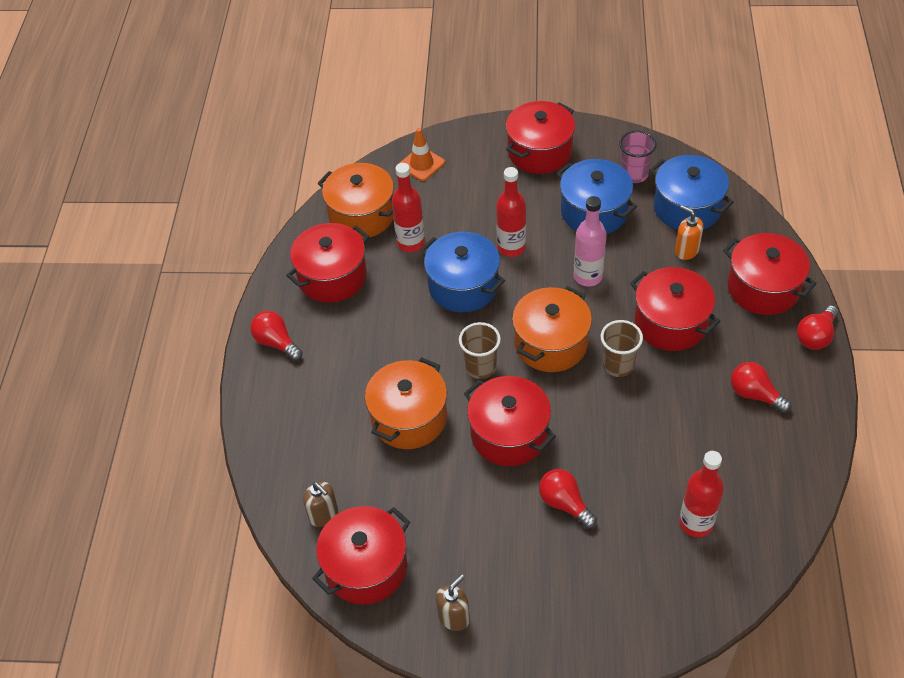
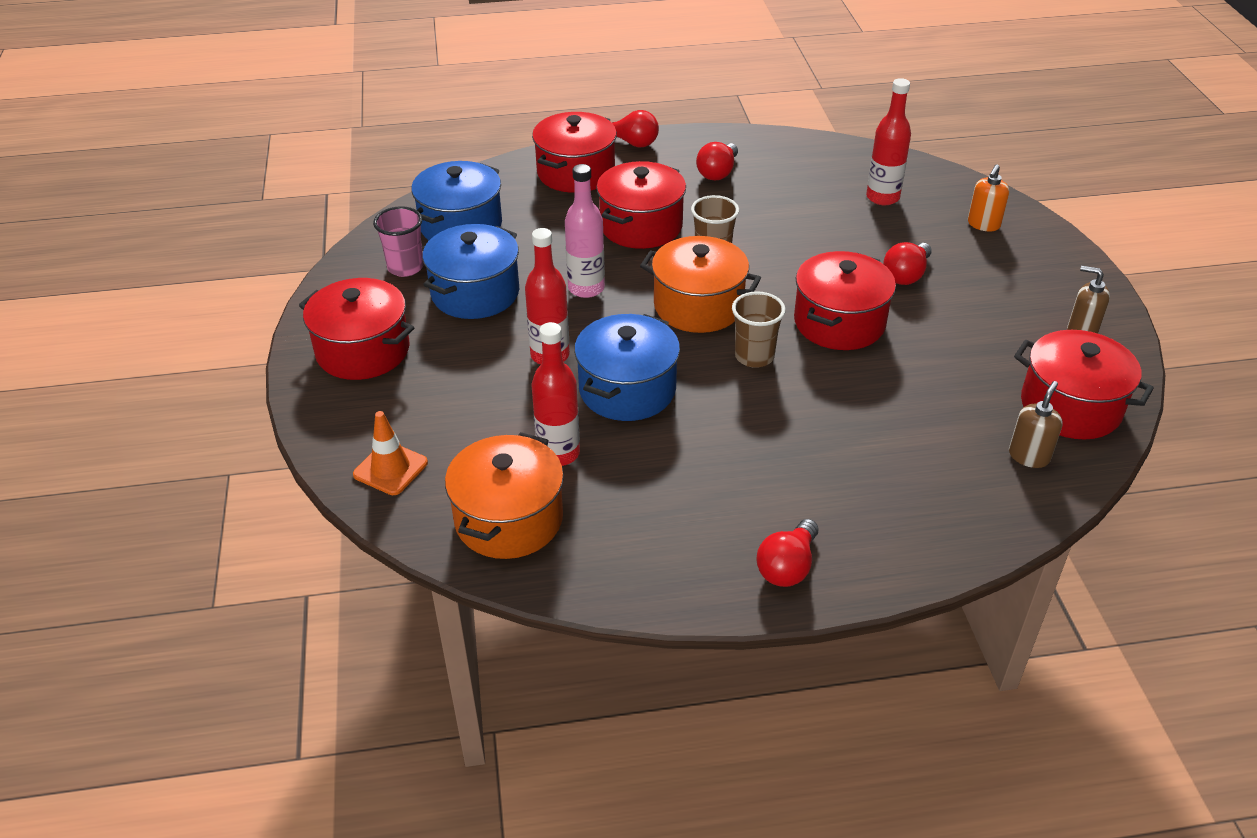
camera: 105 degrees left, 10 degrees down
red pot [286,223,369,303] -> none
orange pot [365,357,447,449] -> none
orange soap dispenser [675,205,703,260] -> orange soap dispenser moved to [968,164,1009,232]

